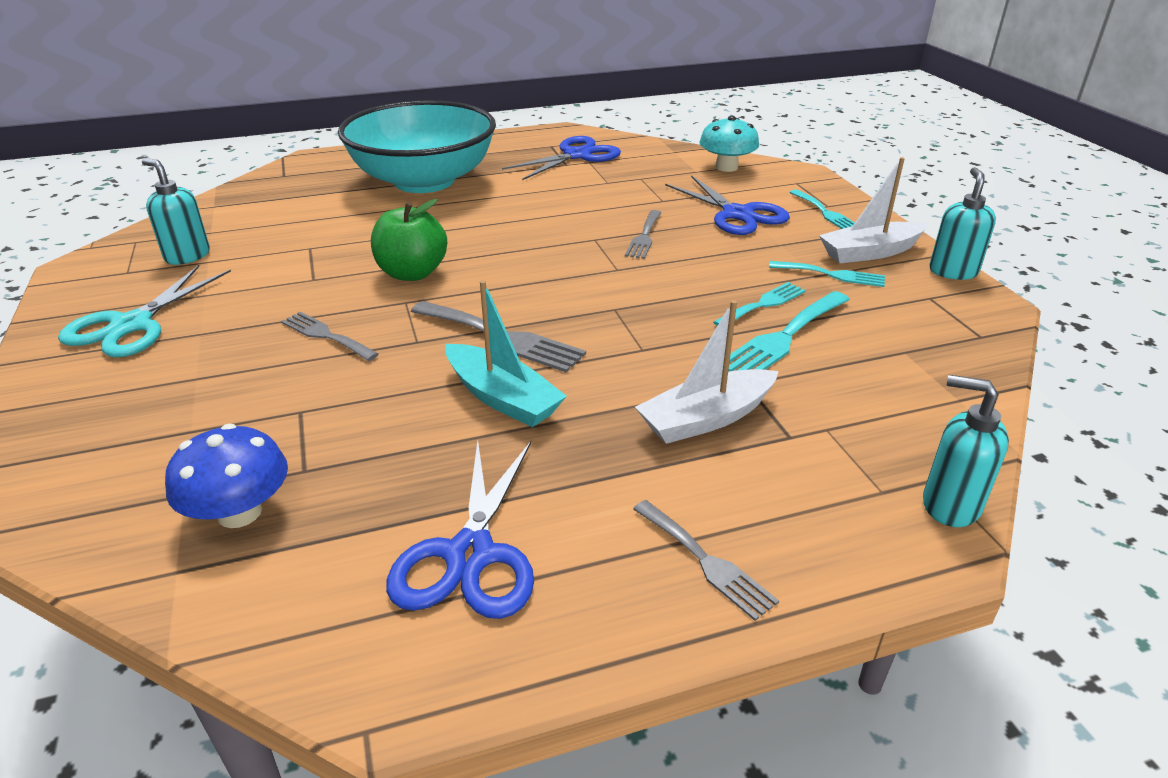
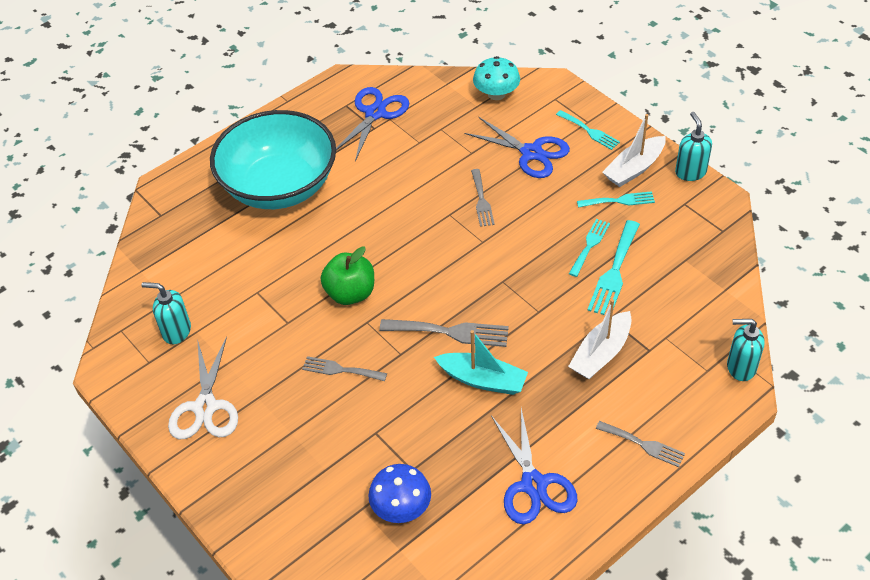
camera: 20 degrees left, 15 degrees up
turquoise scissors [58,265,231,357] -> white scissors [168,336,238,439]

